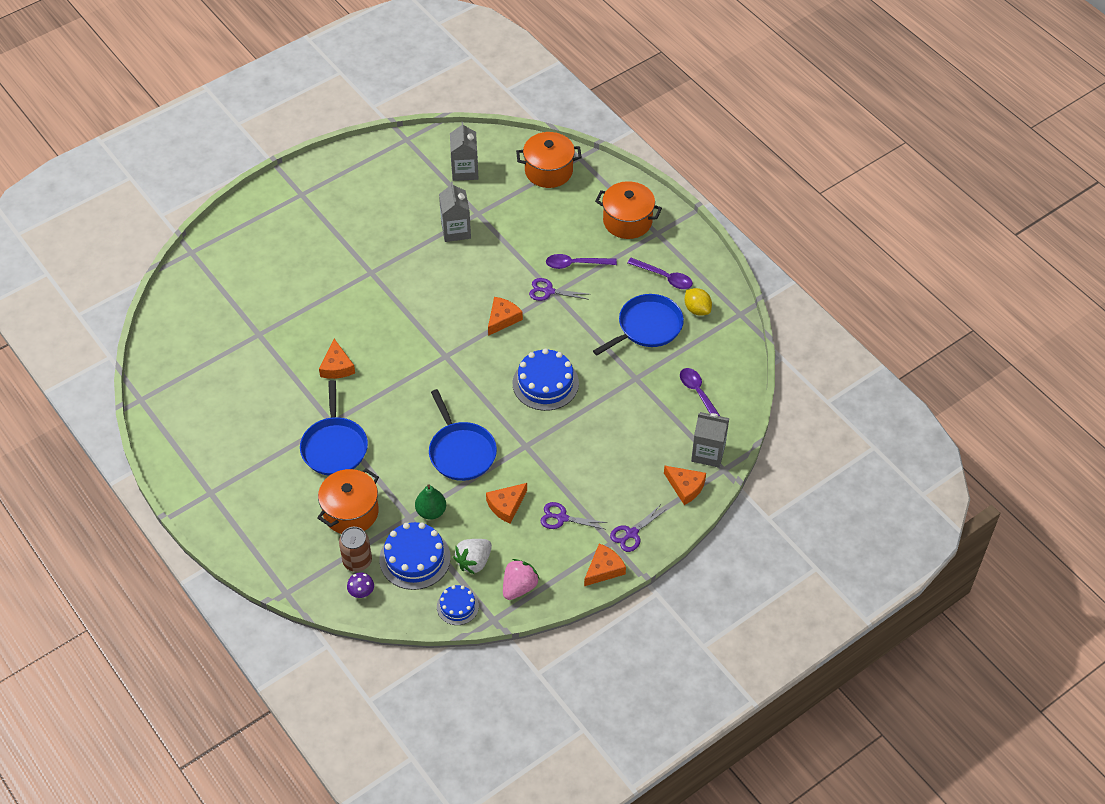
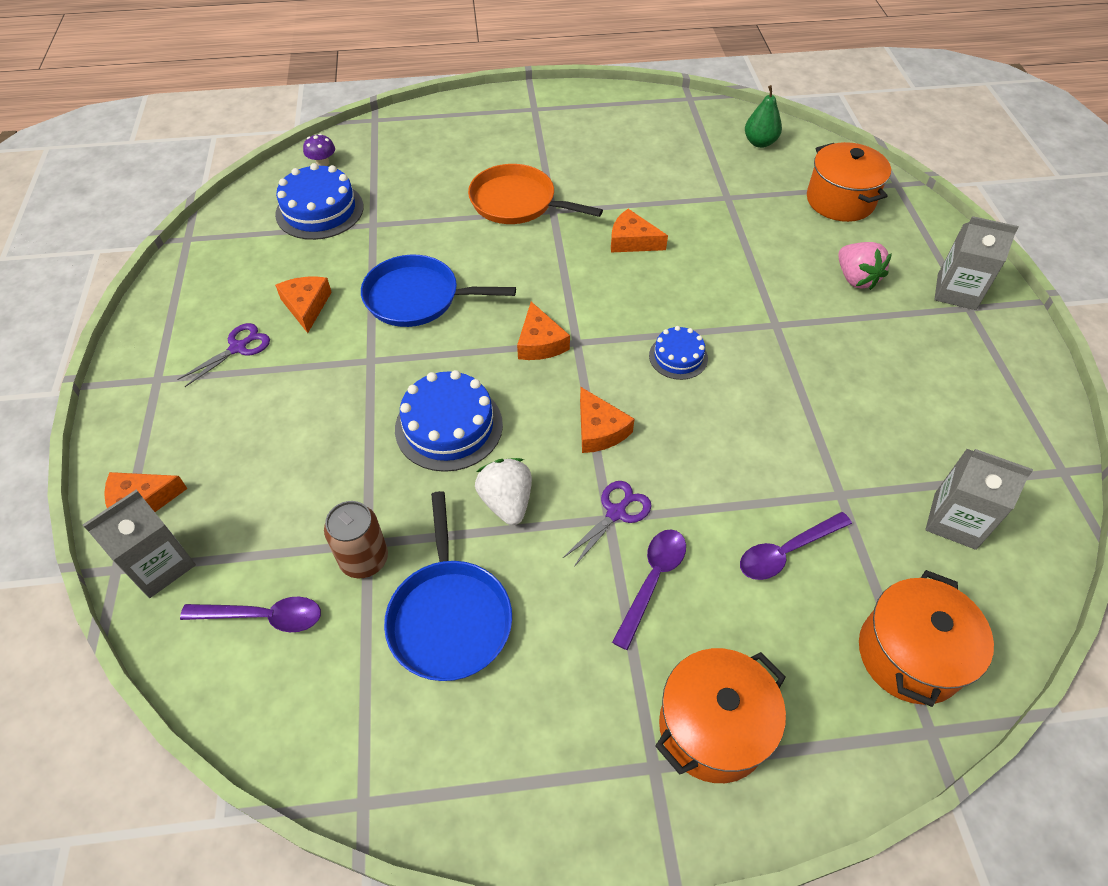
camera: 120 degrees right, 0 degrees up
blue pan [300,380,368,476] -> orange pan [468,164,603,224]
orange pot [317,468,379,534] -> orange pot moved to [807,142,891,222]
brown can [339,527,372,572] -> brown can moved to [324,501,388,578]
green pear [415,484,446,520] -> green pear moved to [745,85,782,148]
blue cake [437,585,479,625] -> blue cake moved to [649,326,708,380]
grey carton [439,182,471,242] -> grey carton moved to [934,216,1019,310]
white strawberry [453,539,492,574] -> white strawberry moved to [475,458,532,525]
pink strawberry [503,559,540,600] -> pink strawberry moved to [838,242,892,290]
orange cheese [584,543,626,586] -> orange cheese moved to [517,302,570,360]
purple scissors [610,504,666,552] -> none
purple spoon [627,258,693,289] -> purple spoon moved to [740,512,852,580]
yellow lemon [685,288,712,316] -> none

